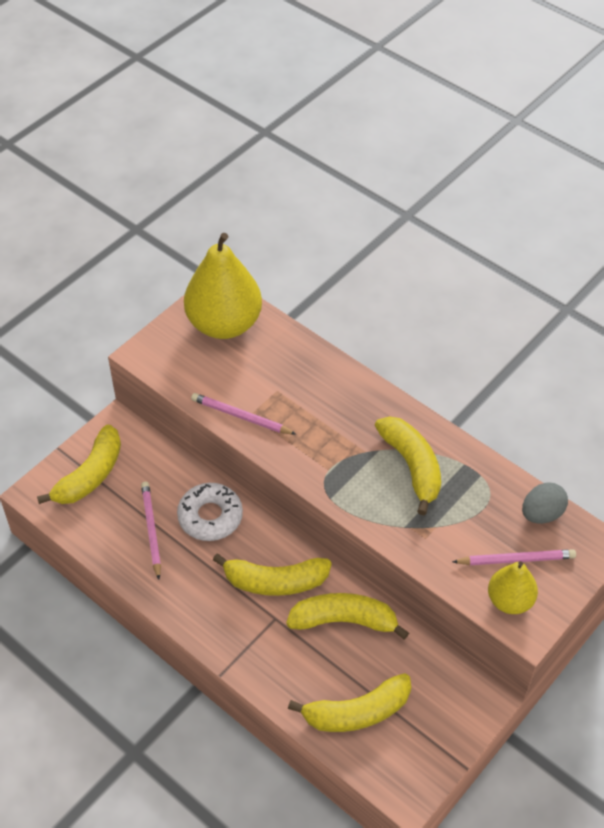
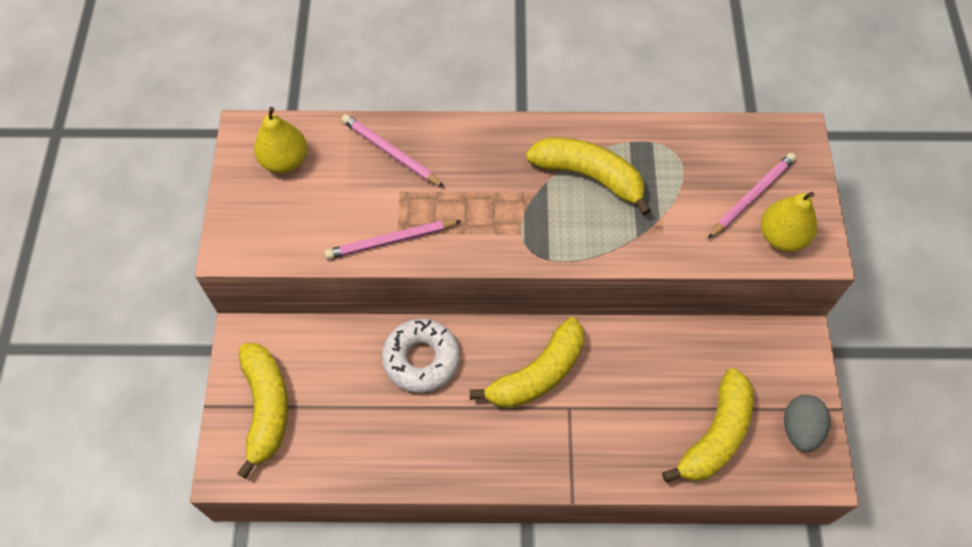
camera: 40 degrees left, 10 degrees up
pink pencil [141,481,161,580] -> pink pencil moved to [341,114,444,187]
yellow pear [184,233,262,339] -> yellow pear [254,107,307,173], size x0.54
yellow banana [286,593,409,640] -> none
grey egg [522,482,568,524] -> grey egg moved to [784,395,830,452]

